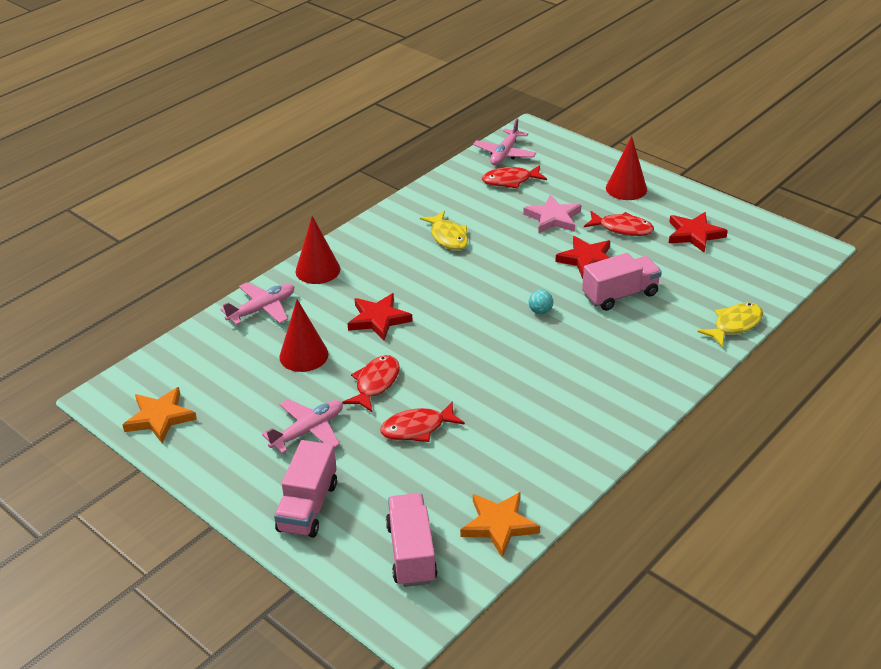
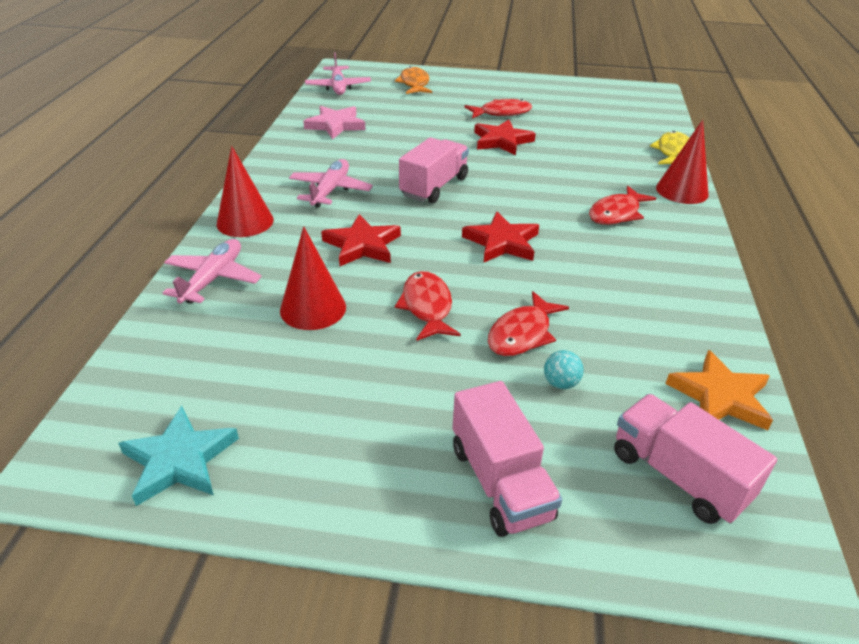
camera: 35 degrees left, 0 degrees up
orange star [123,387,197,443] -> turquoise star [118,406,239,506]
pink plane [262,399,343,454] -> pink plane moved to [289,159,373,208]
yellow fish [420,211,468,250] -> none
red fish [482,165,547,189] -> red fish moved to [589,186,656,225]
pink star [523,195,581,233] -> pink star moved to [303,106,365,139]
turquoise ball [529,290,553,314] -> turquoise ball moved to [544,350,584,389]
pink truck [582,253,662,311] -> pink truck moved to [399,137,469,203]
red cone [606,136,647,200] -> red cone moved to [656,120,709,204]
red star [669,212,728,253] -> red star moved to [462,212,539,262]
none -> orange fish [395,66,432,94]

